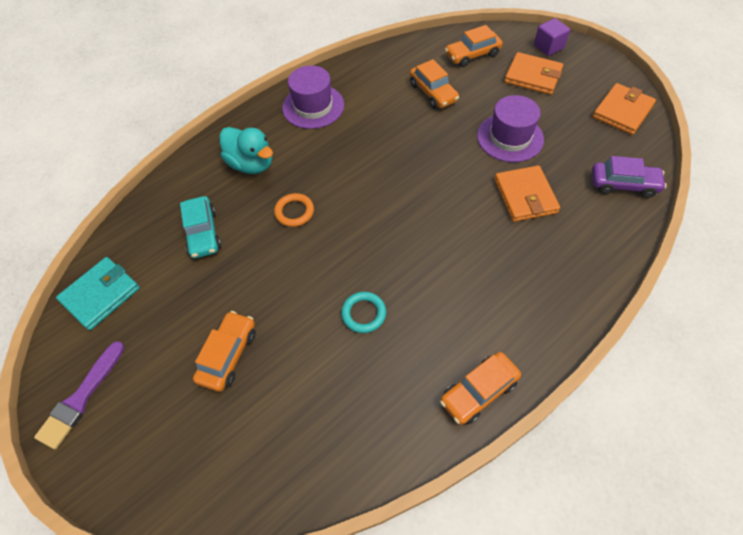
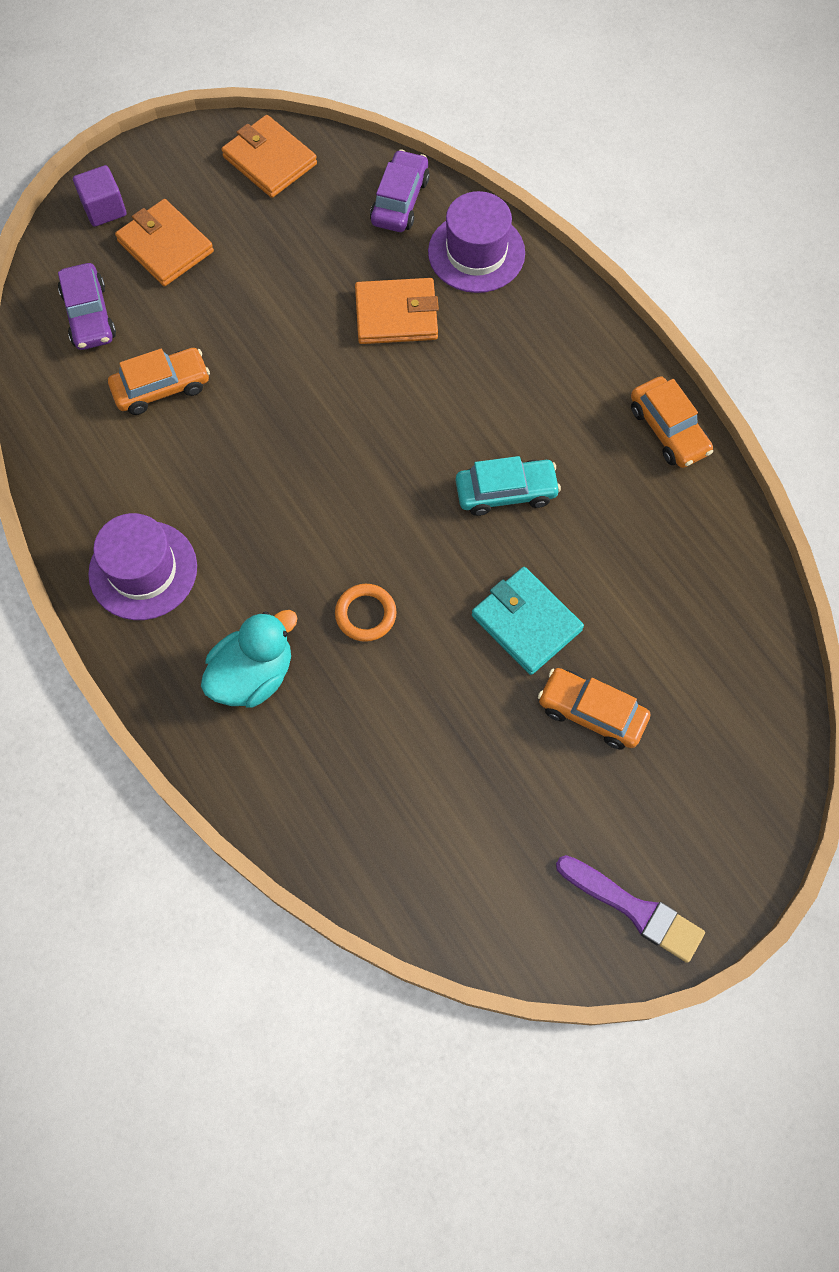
camera: 85 degrees left, 10 degrees up
turquoise wallet [56,257,140,330] -> turquoise wallet moved to [472,567,584,675]
turquoise car [180,196,221,258] -> turquoise car moved to [456,456,561,516]
turquoise ring [341,292,386,333] -> none
orange car [445,25,503,67] -> purple car [58,263,116,350]
purple hat [477,95,544,162] -> purple hat moved to [428,191,525,293]
orange wallet [504,52,563,95] -> orange wallet turned 75 degrees counterclockwise [115,199,214,286]

